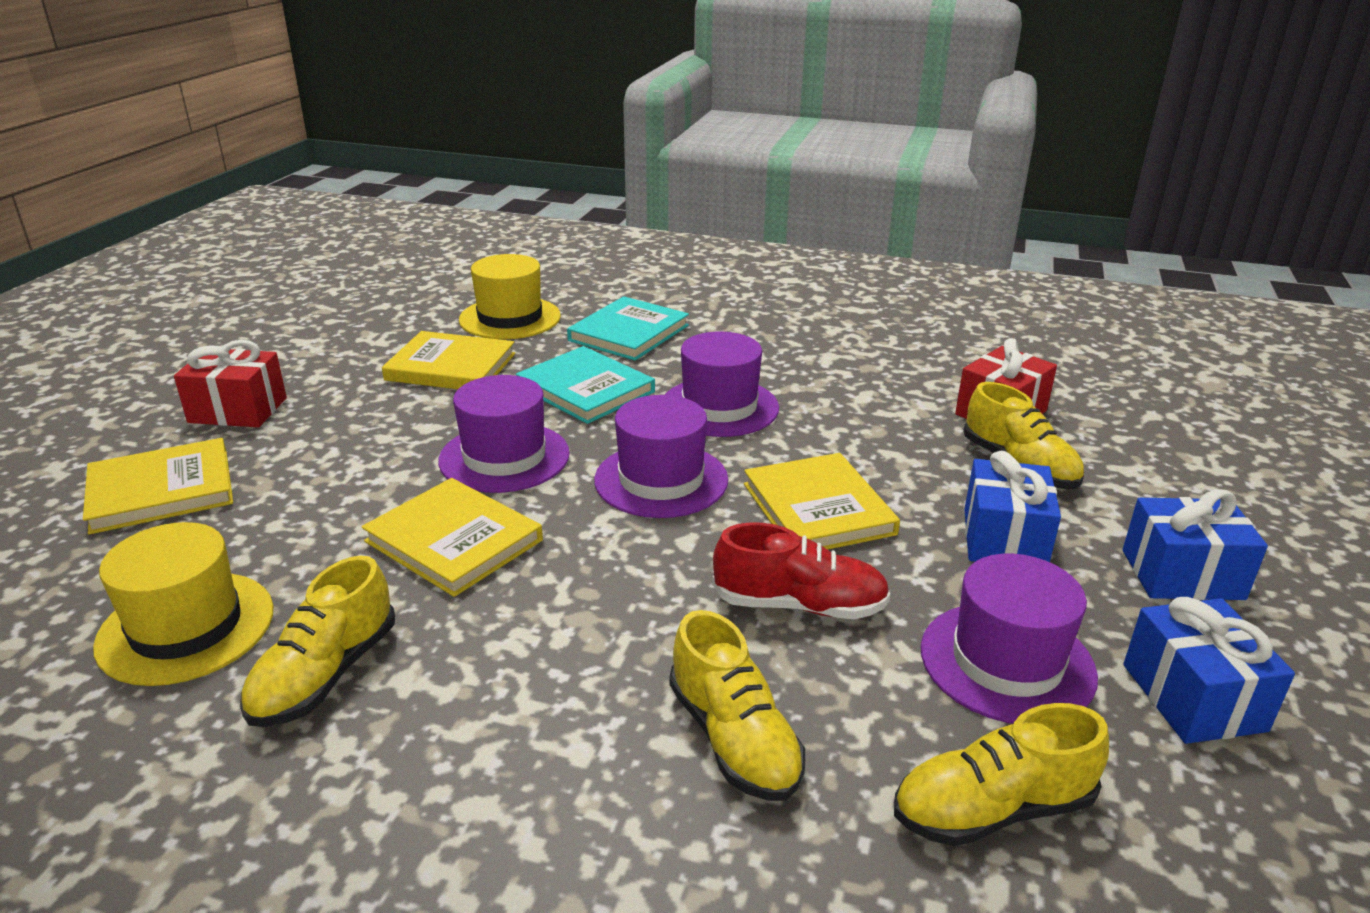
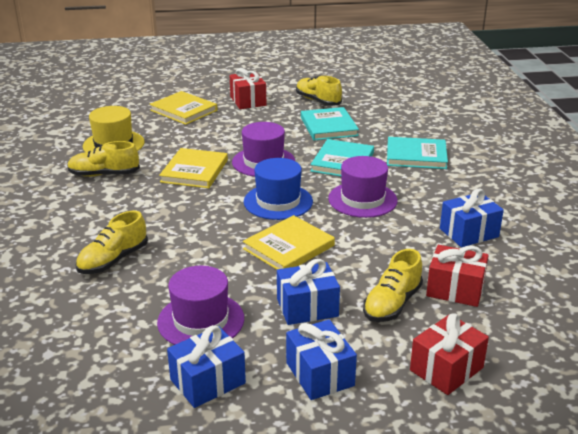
camera: 65 degrees right, 0 degrees up
yellow book [382,331,515,389] -> turquoise book [301,107,359,140]
yellow hat [459,254,561,339] -> none
purple hat [594,395,728,518] -> blue hat [244,158,313,220]
red shoe [712,522,890,619] -> none
yellow shoe [894,703,1109,846] -> yellow shoe moved to [296,75,342,106]
none -> red gift [410,313,489,395]
none -> blue gift [440,188,504,247]

